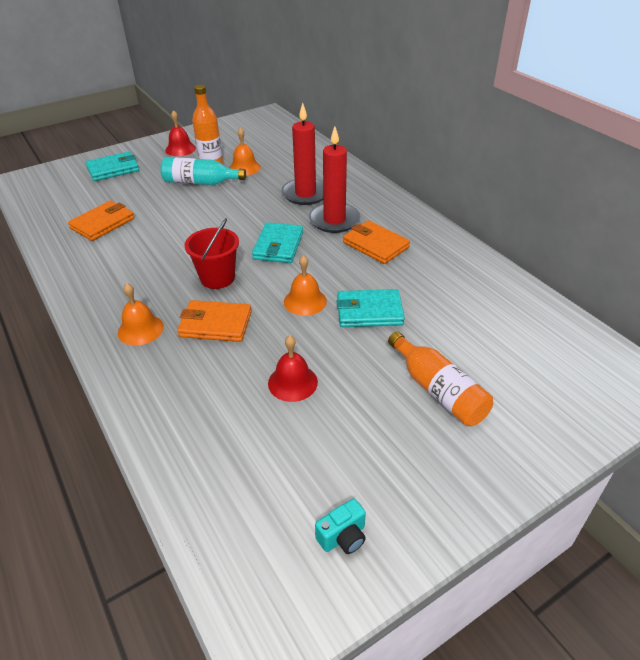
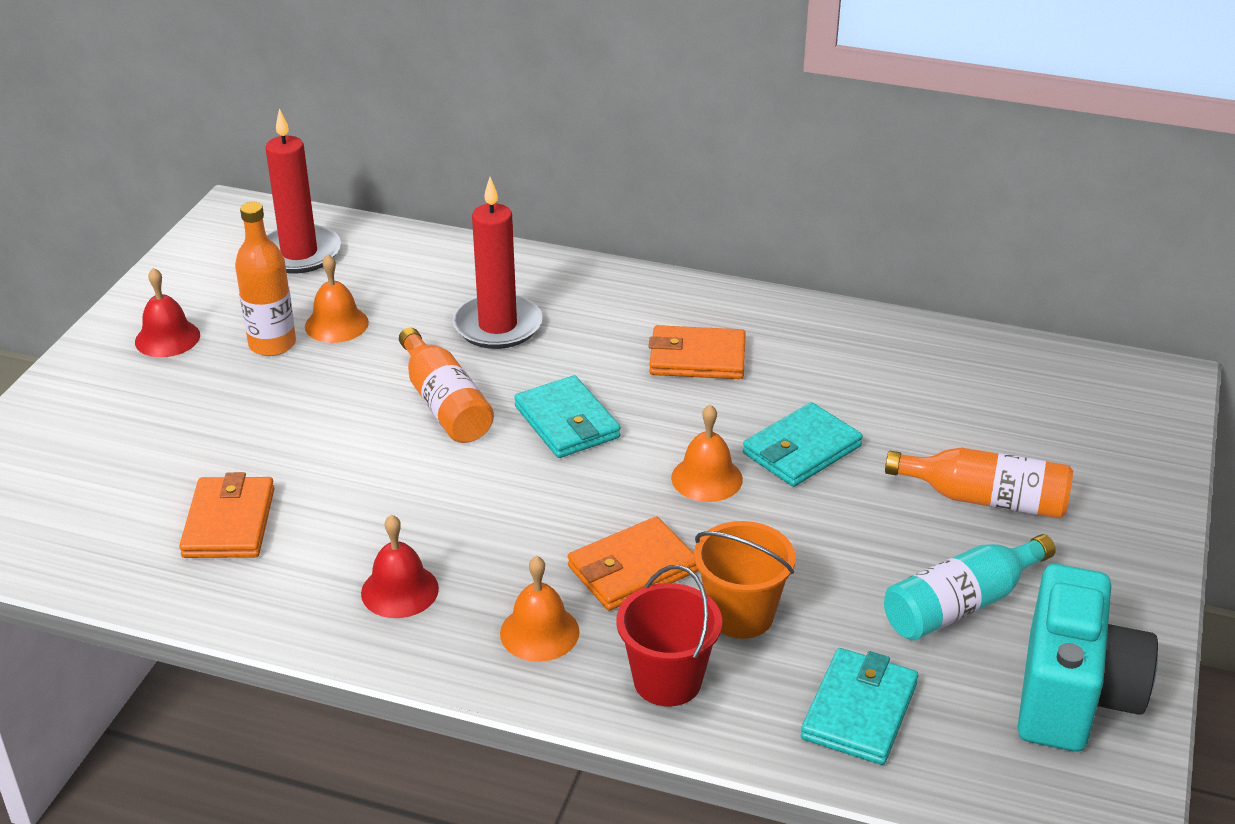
camera: 40 degrees left, 5 degrees down
turquoise wallet [86,152,139,181] -> turquoise wallet moved to [801,648,918,765]
turquoise bottle [161,157,246,185] -> turquoise bottle moved to [884,534,1056,641]
red bucket [184,218,239,289] -> red bucket moved to [616,565,722,707]
red bell [268,335,318,402] -> red bell moved to [361,514,439,618]
red candle [309,126,360,233] -> red candle moved to [266,108,341,273]
turquoise camera [315,498,366,554] -> turquoise camera [1017,564,1158,752], size x2.44
none -> orange bottle [399,327,494,443]
none -> orange bucket [694,521,796,639]

